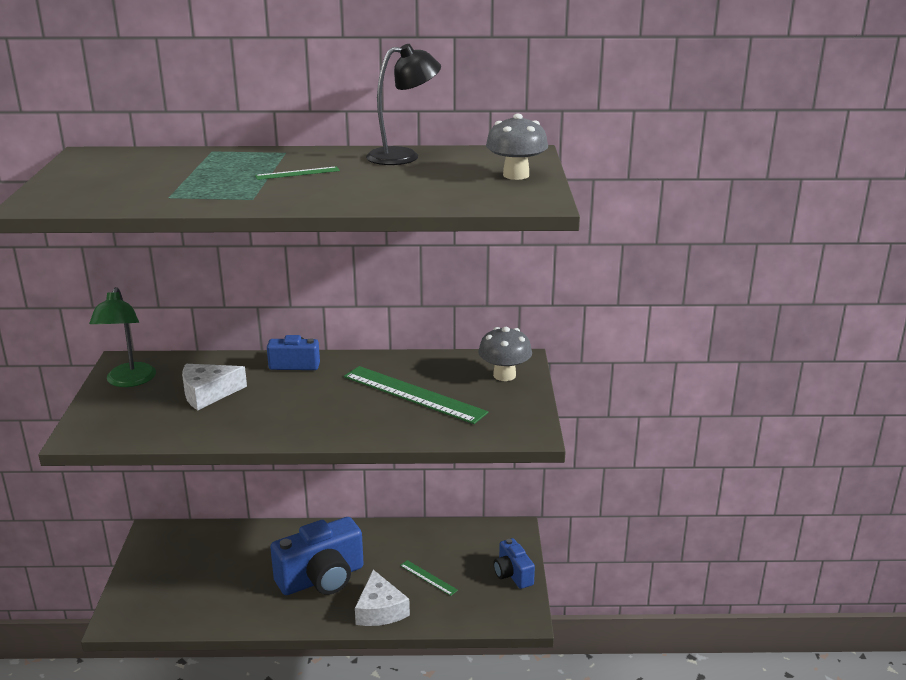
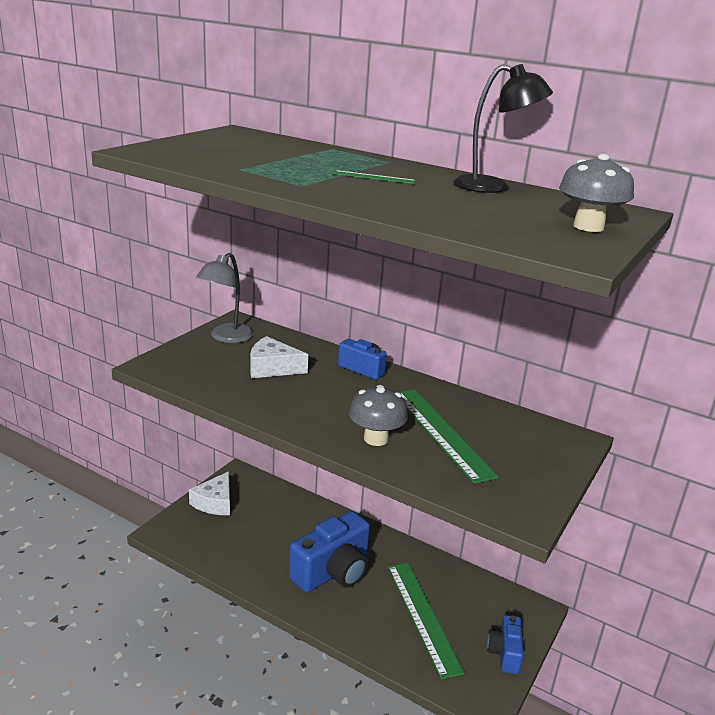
camera: 30 degrees right, 0 degrees up
green lamp [89,287,156,387] -> grey lamp [196,253,254,343]
blue camera [270,517,364,595] -> blue camera turned 45 degrees counterclockwise [289,511,370,593]
white cheese [355,570,410,626] -> white cheese moved to [189,471,230,515]
green ruler [400,560,458,596] -> green ruler [388,563,465,679], size x2.15
grey mushroom [478,327,532,381] -> grey mushroom moved to [349,385,408,446]

